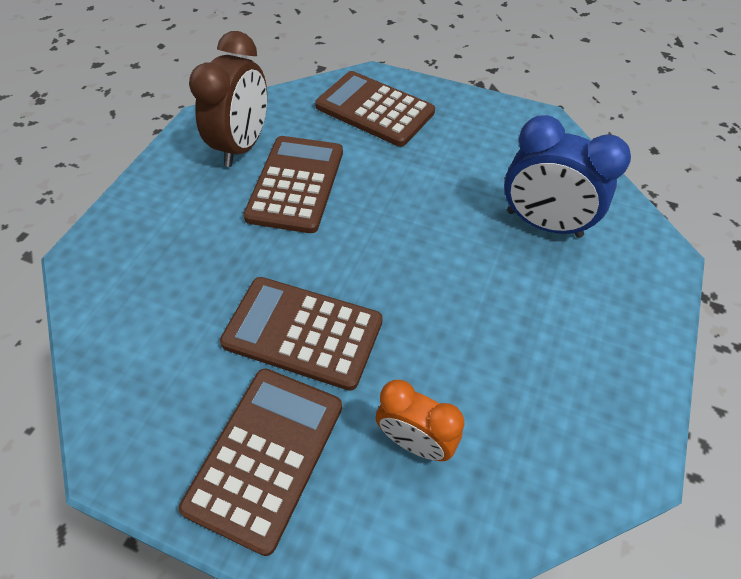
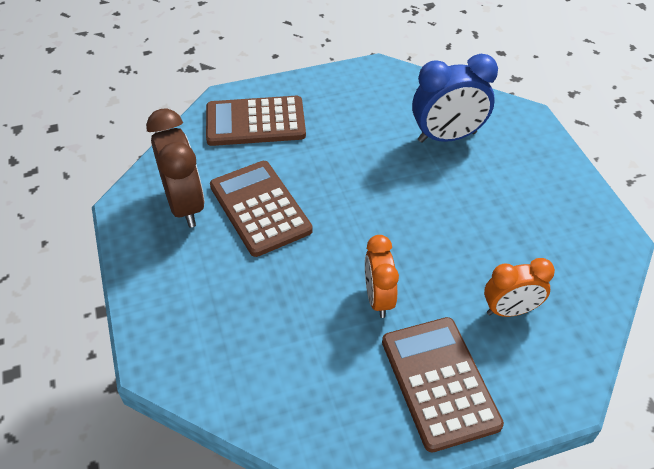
camera: 40 degrees left, 5 degrees down
brown calculator [220,277,383,391] -> orange clock [365,235,399,318]

